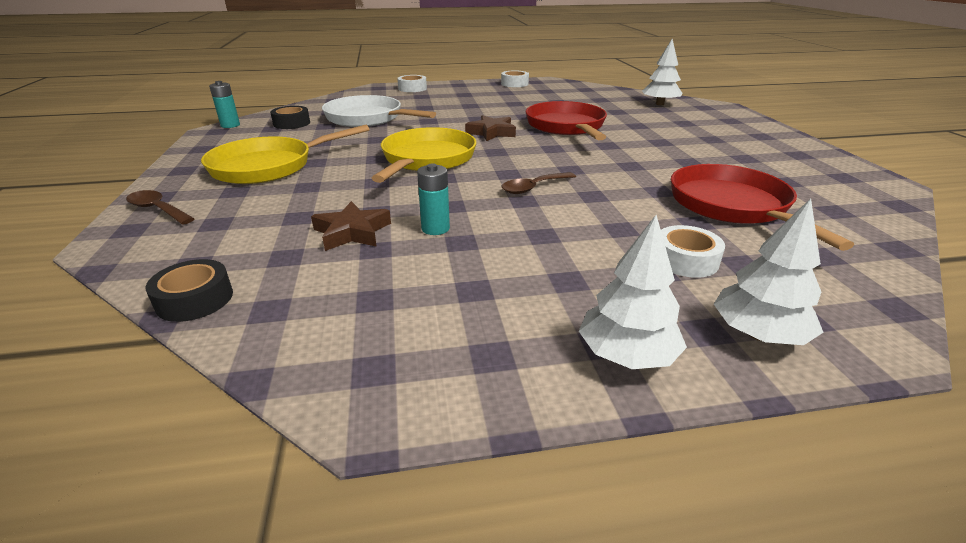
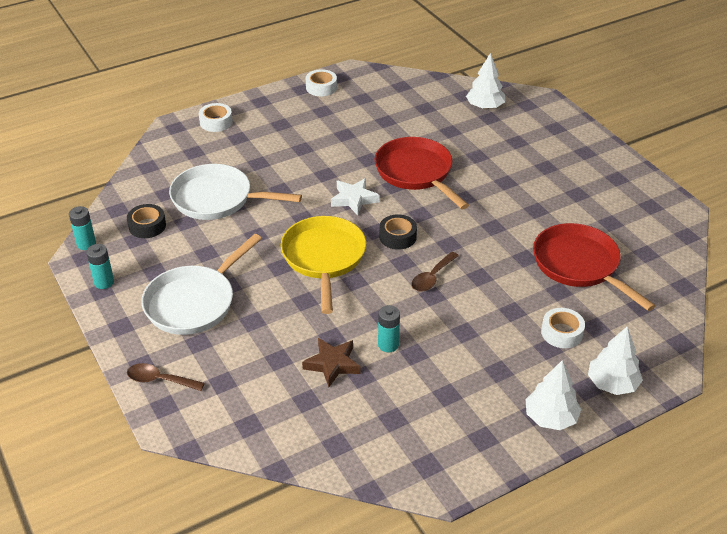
camera: 20 degrees left, 10 degrees up
black tape [145,259,233,322] -> black tape moved to [379,214,417,250]
yellow pan [201,125,369,184] -> white pan [141,234,262,335]
brown star [465,115,516,141] -> white star [331,178,380,216]
none -> turquoise battery [86,244,114,289]

